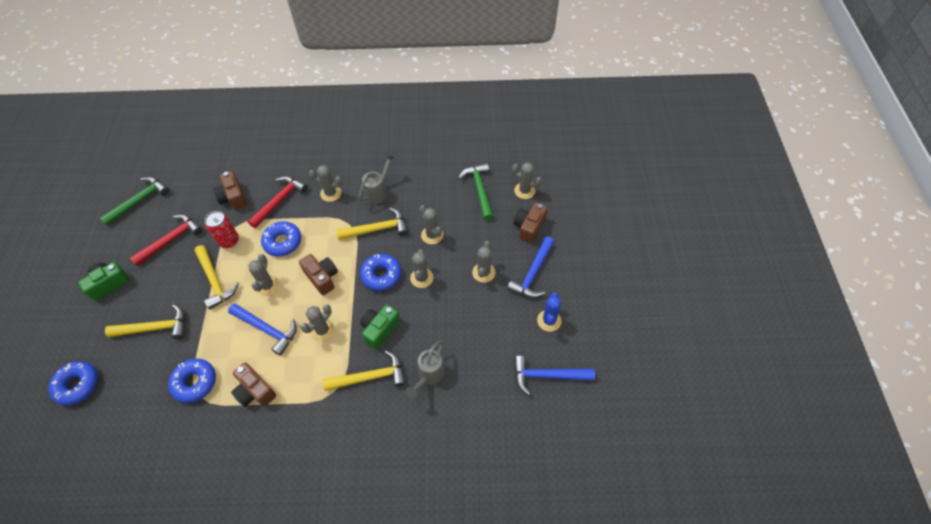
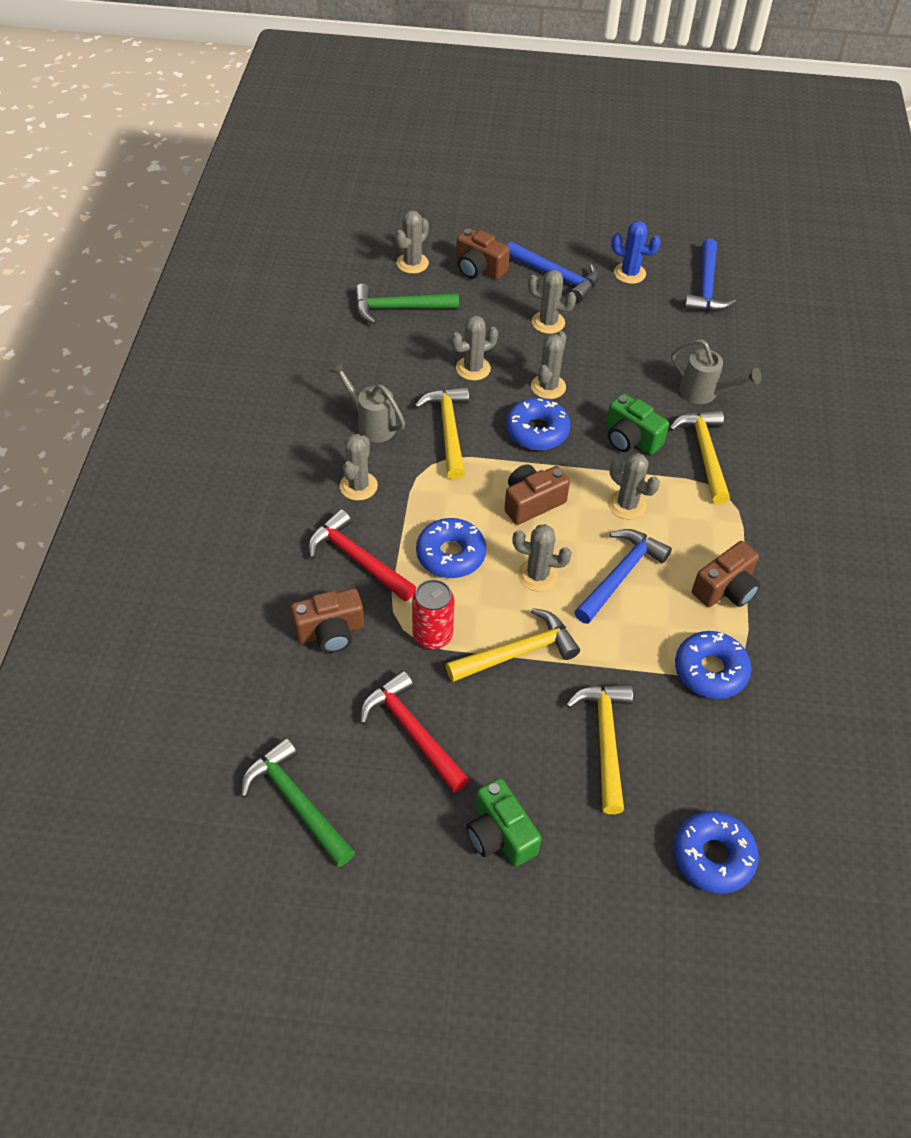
camera: 85 degrees left, 5 degrees down
grey cactus [410,249,433,288] -> grey cactus turned 75 degrees counterclockwise [531,331,566,399]

